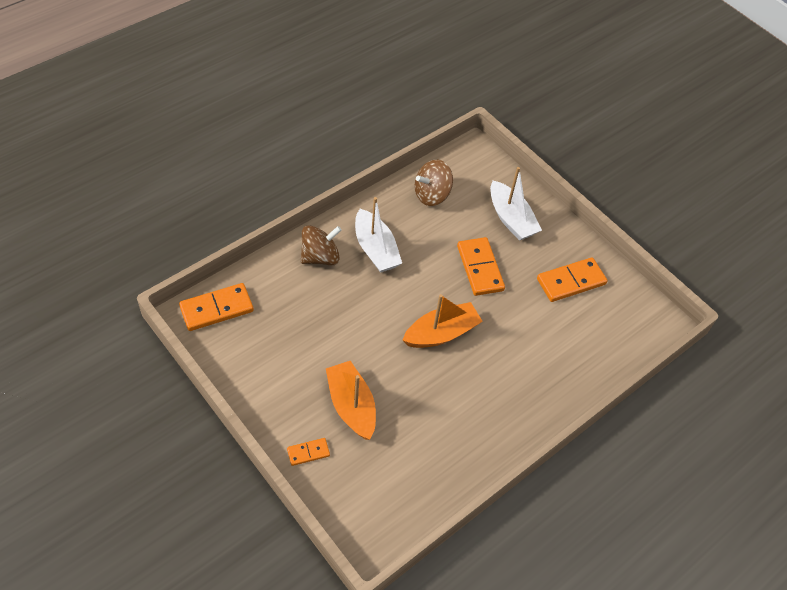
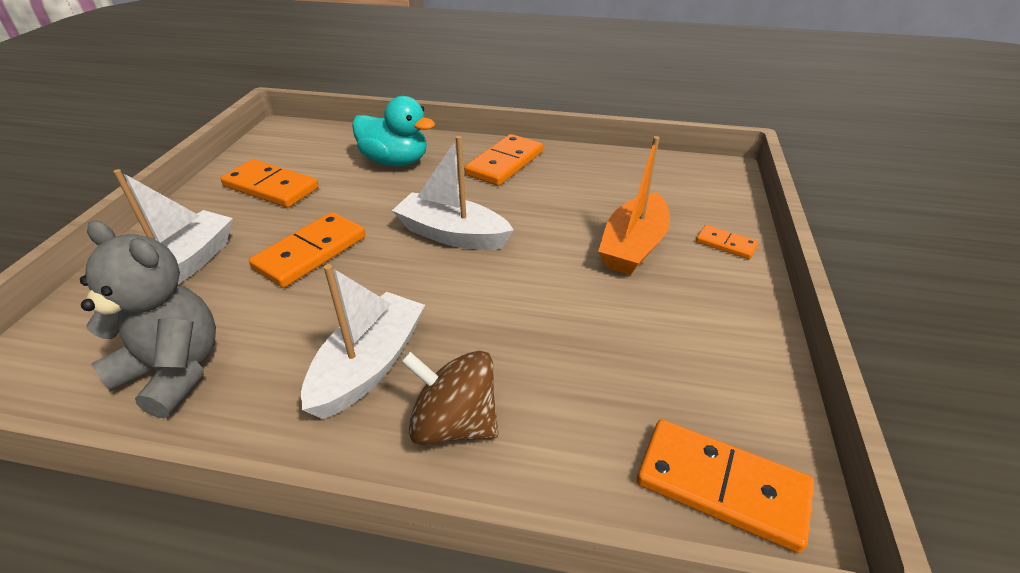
camera: 125 degrees left, 15 degrees down
orange boat [403,294,483,348] -> white boat [392,136,514,250]
brown spinning top [415,160,453,206] -> grey teddy bear [80,221,216,418]
none -> turquoise duck [352,96,435,167]
none -> orange domino [464,134,543,186]

